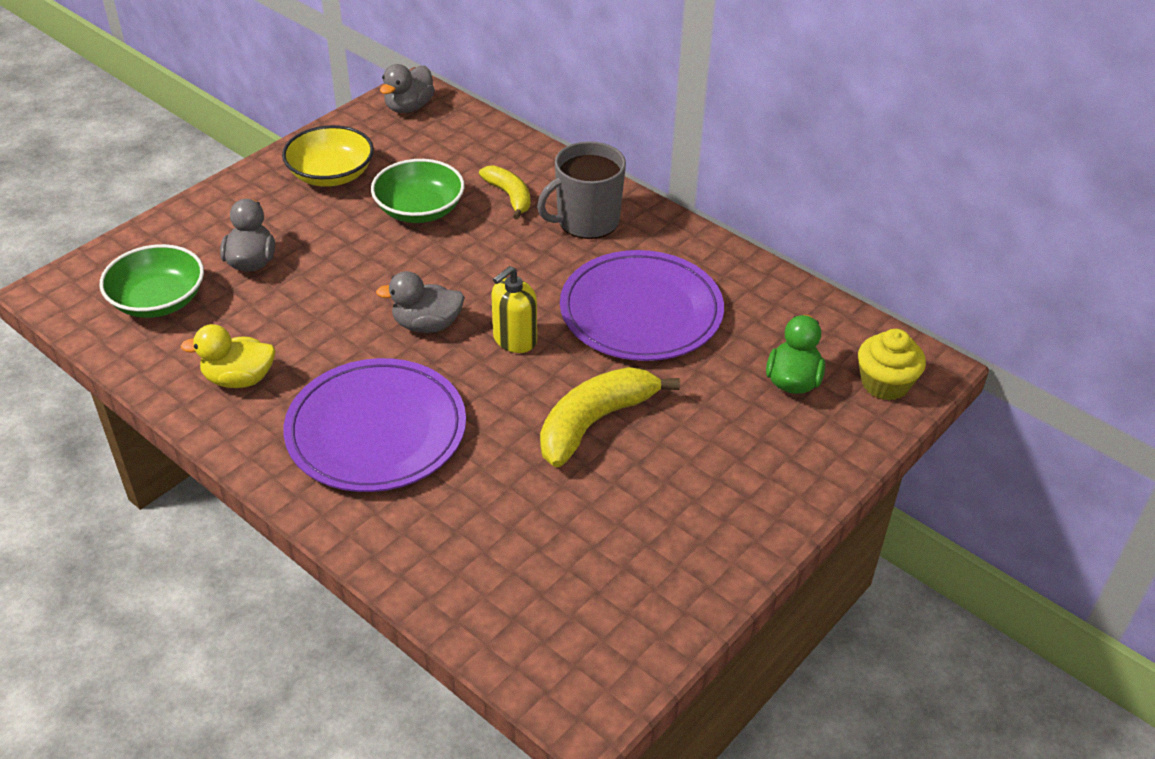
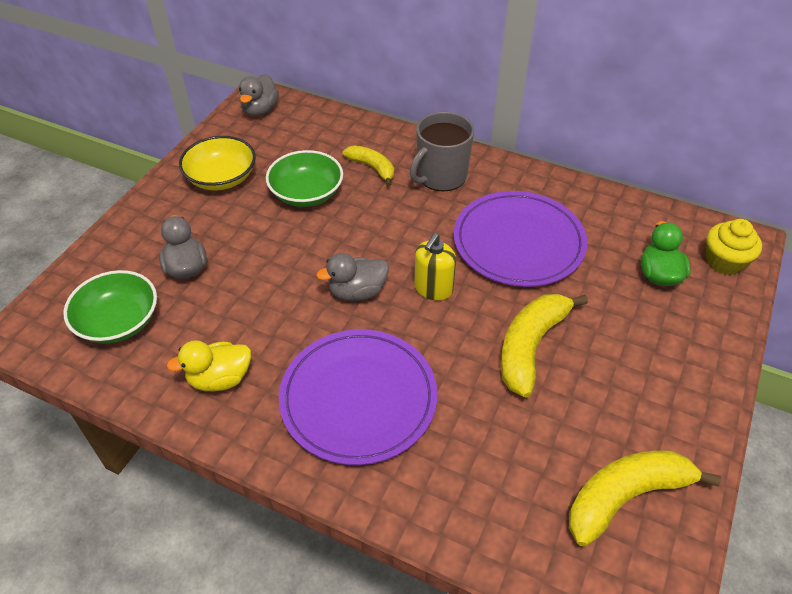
camera: 15 degrees left, 5 degrees up
none -> yellow banana [569,450,721,547]

